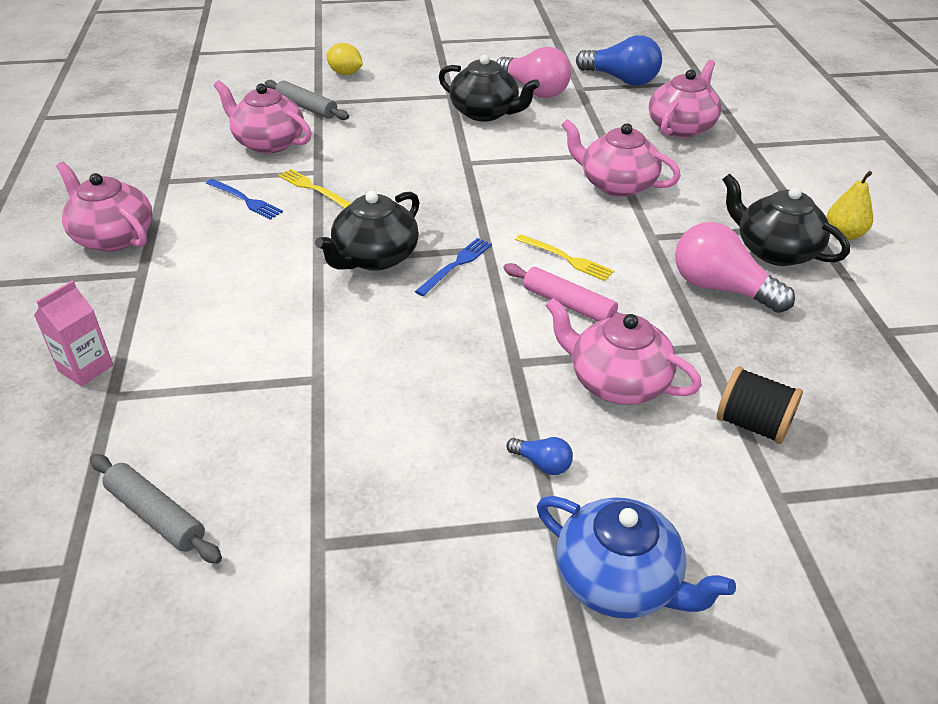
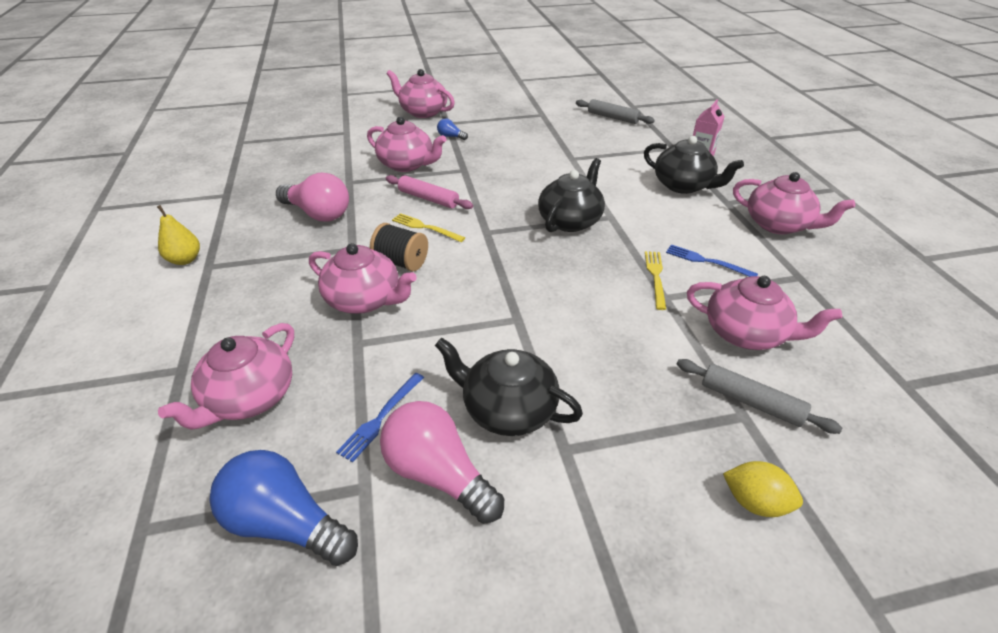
camera: 175 degrees right, 0 degrees up
yellow fork [278,169,352,208] -> yellow fork turned 120 degrees counterclockwise [645,251,666,310]
blue fork [415,238,492,296] -> blue fork moved to [336,373,424,462]
blue teapot [537,496,736,619] -> pink teapot [387,69,455,118]
black spool [717,366,803,444] -> black spool moved to [370,223,428,272]
black teapot [722,174,850,266] -> black teapot moved to [644,136,744,194]

